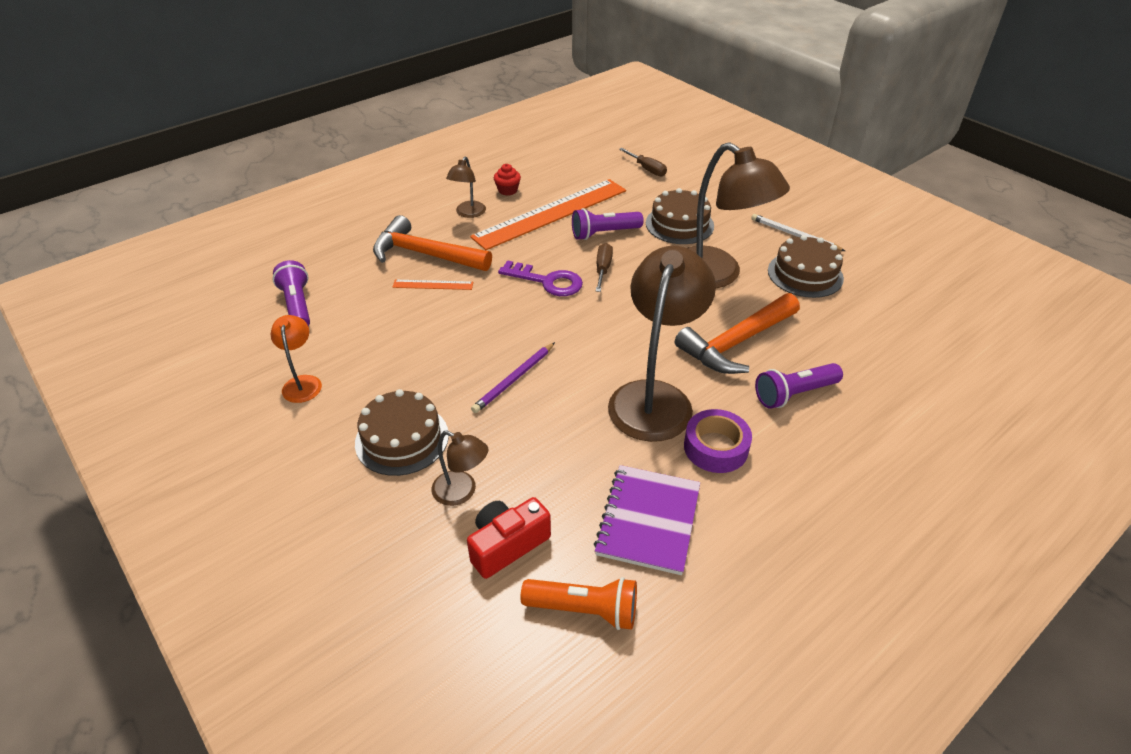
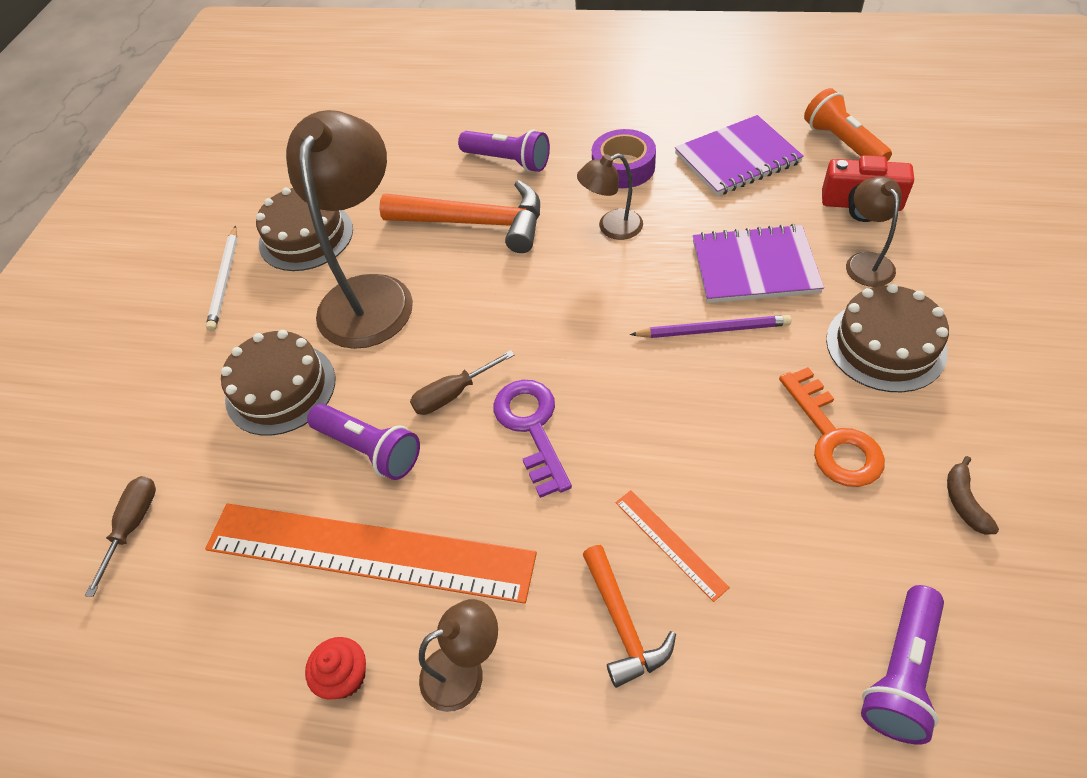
camera: 125 degrees left, 10 degrees up
orange lamp [271,315,322,403] -> brown banana [947,456,999,535]
orange hammer [373,215,492,271] -> orange hammer [583,545,676,688], size x0.58
brown lamp [608,246,716,442] -> brown lamp [577,153,643,240], size x0.48
none -> purple notebook [693,224,824,303]
none -> orange key [779,367,885,487]

